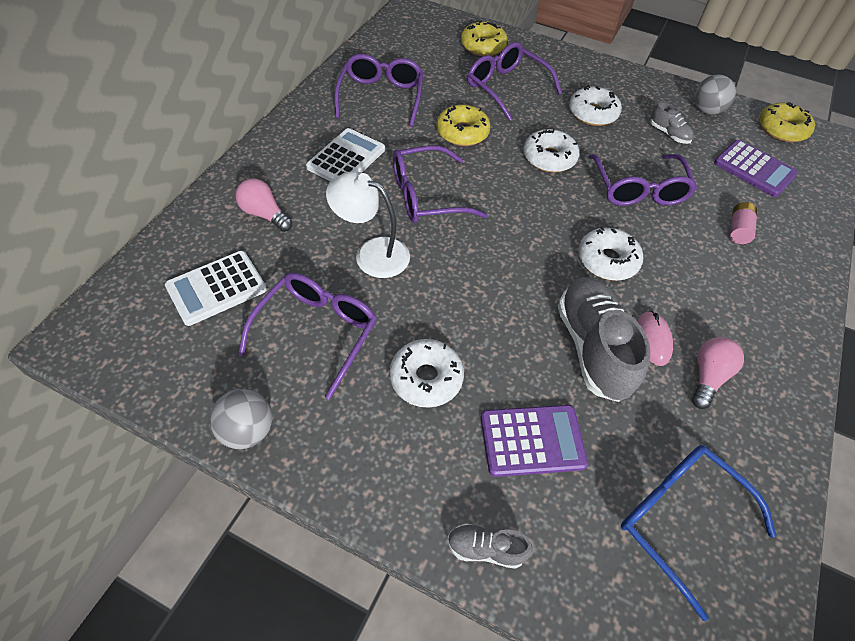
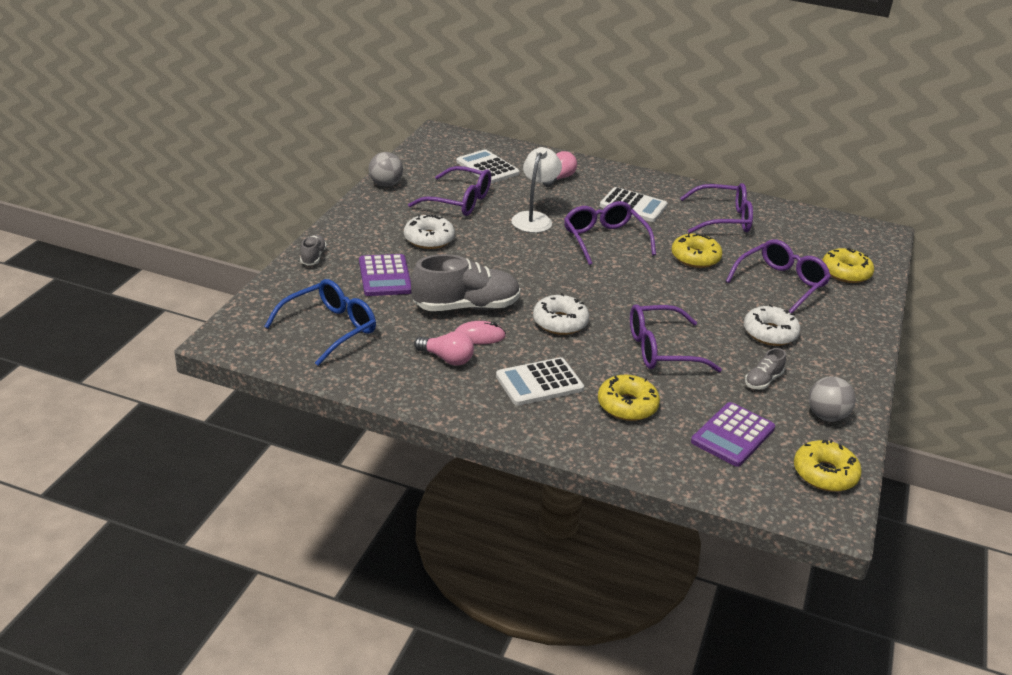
camera: 85 degrees right, 20 degrees down
white donut [523,129,579,173] -> none
pink battery [730,202,757,244] -> yellow donut [598,375,660,421]
none -> white calculator [496,357,584,406]

